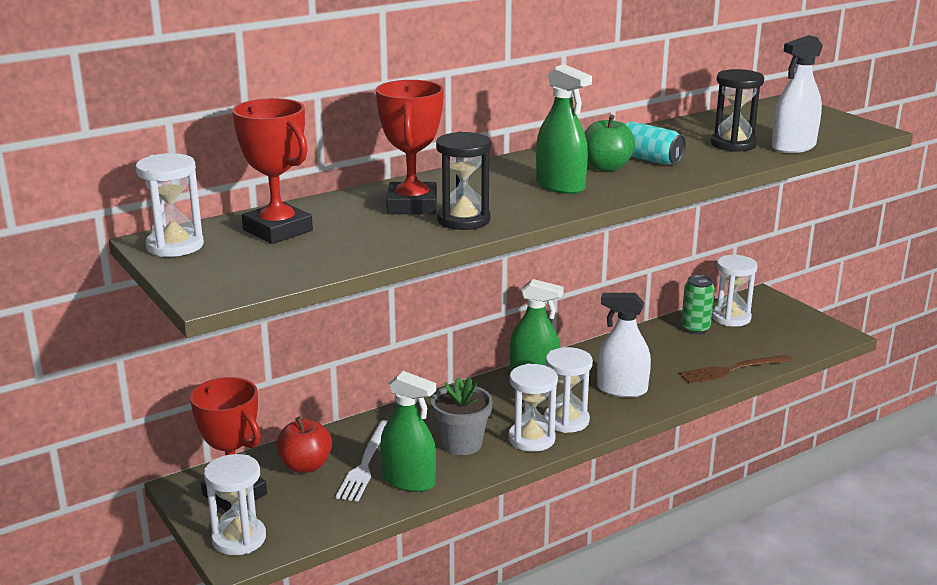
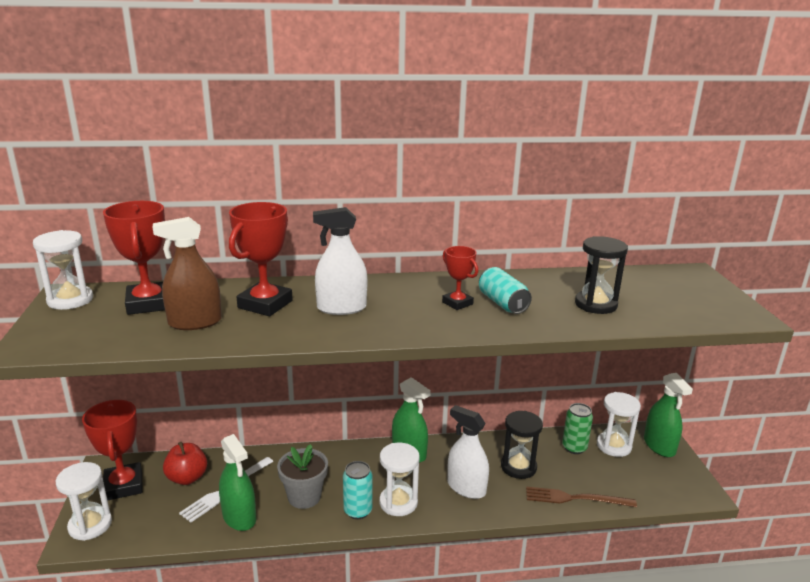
camera: 25 degrees right, 0 degrees up
black hourglass [436,132,491,230] -> black hourglass moved to [501,411,543,479]
white hourglass [508,364,558,452] -> turquoise can [343,461,372,519]
green spray bottle [536,64,592,194] -> green spray bottle moved to [644,373,693,457]
green apple [584,115,635,171] -> red trophy [442,246,478,310]
white spray bottle [772,35,823,153] -> white spray bottle moved to [313,207,367,315]
none -> brown spray bottle [153,217,222,330]

